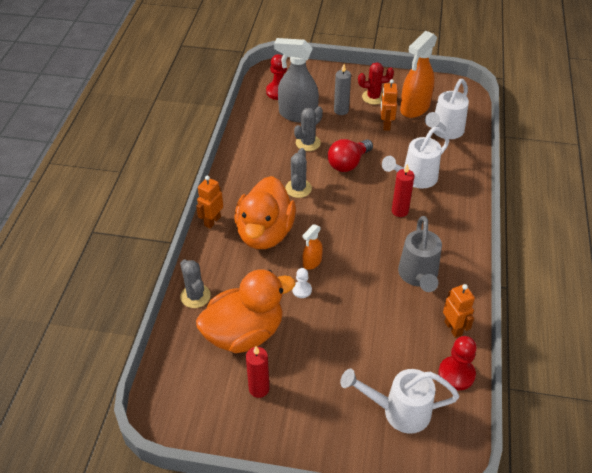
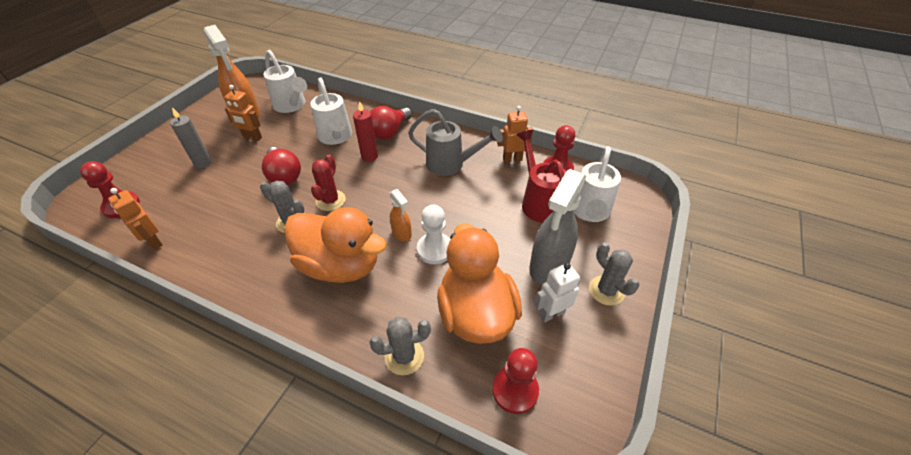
camera: 75 degrees left, 0 degrees up
orange robot [196,176,223,229] -> orange robot moved to [108,188,163,250]
red candle [246,346,269,398] -> white robot [534,263,580,322]
grey spray bottle [274,38,319,123] -> grey spray bottle moved to [529,169,586,285]
white pawn [292,268,312,298] -> white pawn [417,205,451,264], size x1.70
grey cactus [294,106,323,151] -> grey cactus moved to [589,242,639,306]
red cactus [358,62,394,105] -> red cactus moved to [311,155,346,211]
none -> red light bulb [370,106,412,139]
none -> red pawn [492,348,539,414]
none -> red watering can [517,130,566,223]

